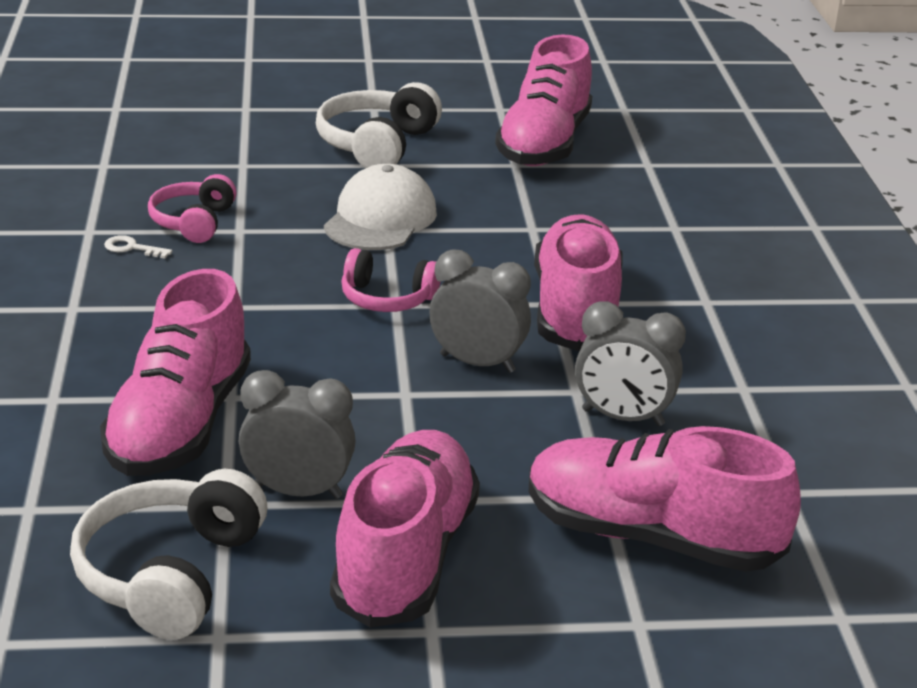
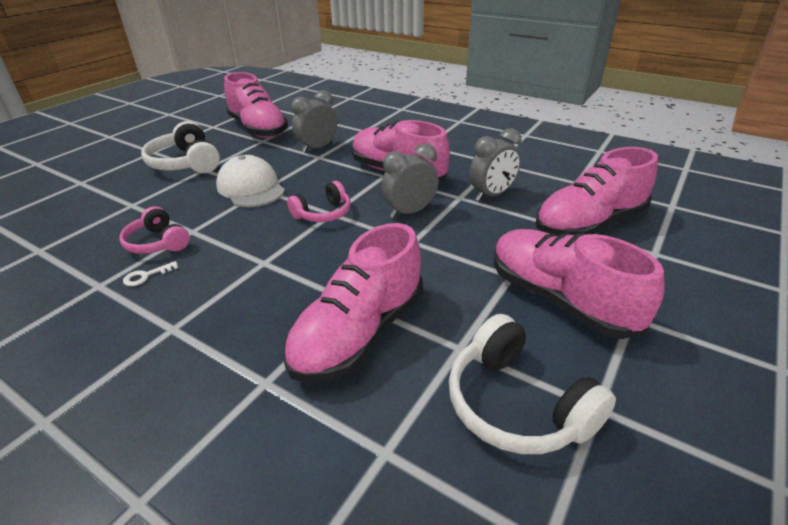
camera: 50 degrees left, 5 degrees up
pink shoe [100,269,251,476] -> pink shoe turned 75 degrees clockwise [283,223,423,383]
grey clock [239,370,356,499] -> grey clock moved to [291,90,337,153]

